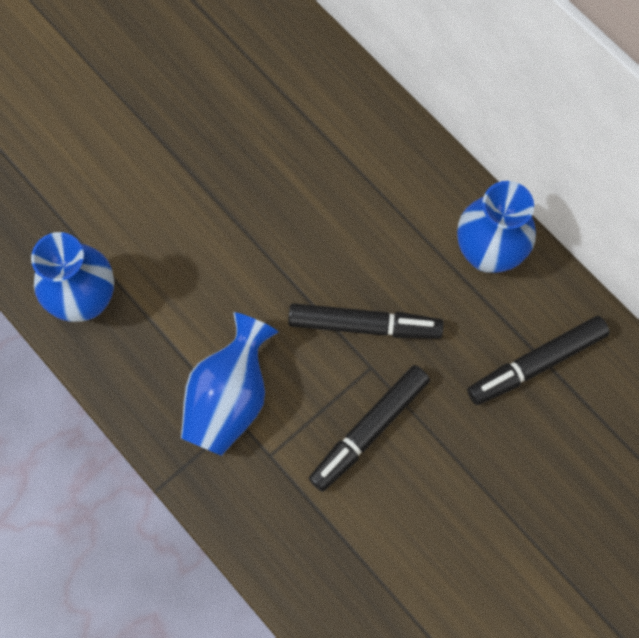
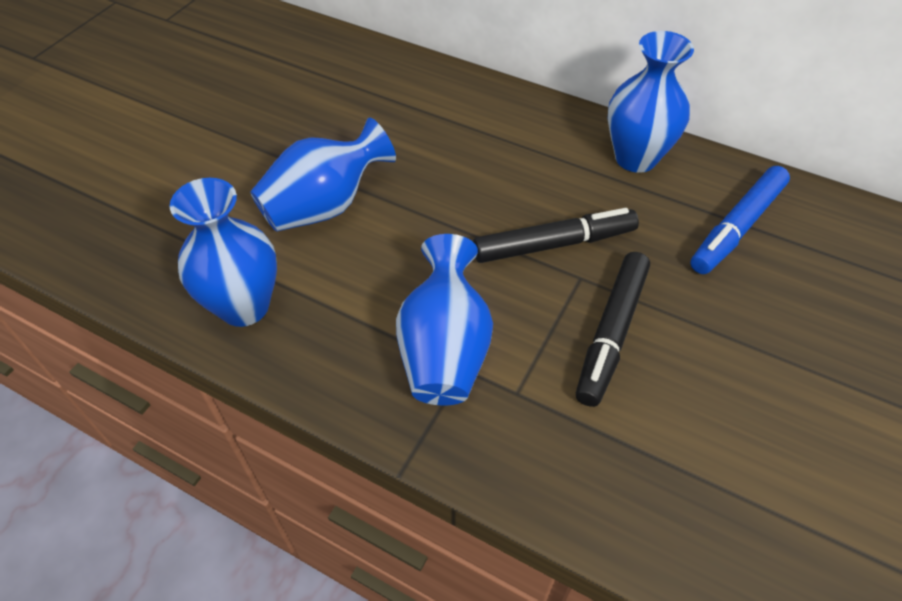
camera: 20 degrees left, 20 degrees down
black marker [467,316,610,405] -> blue marker [690,166,790,274]
none -> blue vase [250,118,396,232]

